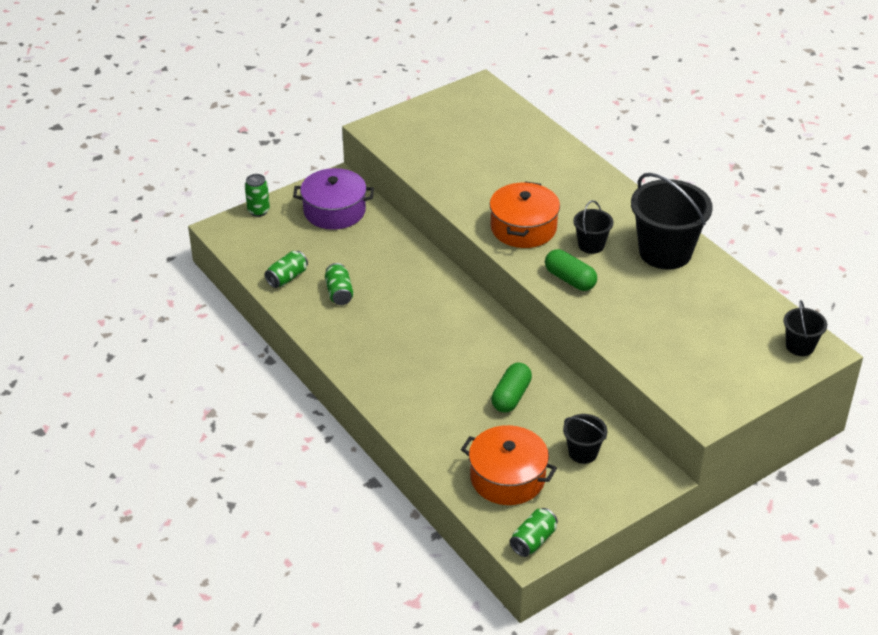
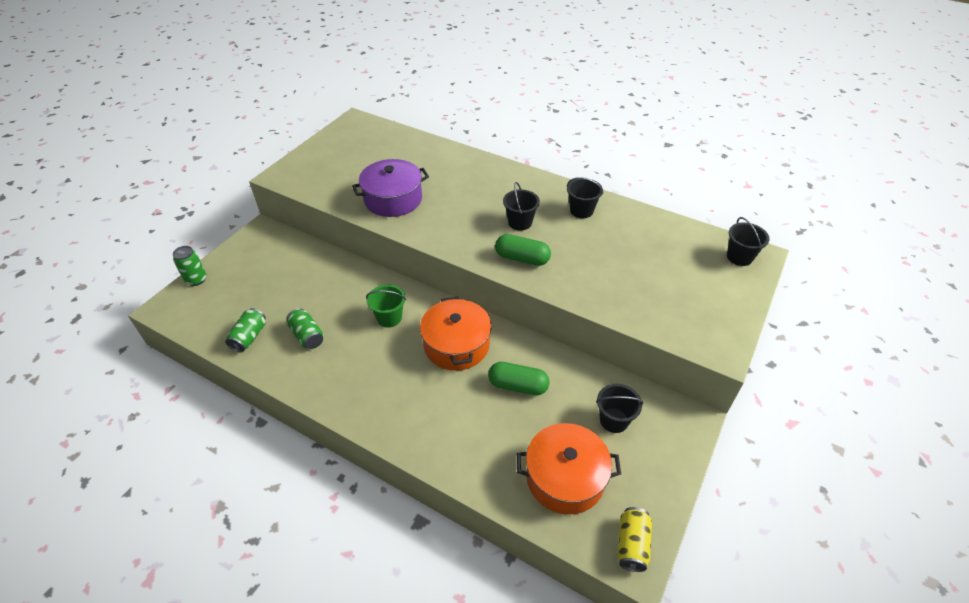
camera: 25 degrees left, 5 degrees up
purple pot [293,168,374,230] -> purple pot moved to [352,159,429,217]
orange pot [490,181,560,248] -> orange pot moved to [420,297,492,371]
green capsule [491,362,532,413] -> green capsule turned 75 degrees counterclockwise [488,362,549,395]
green can [510,508,558,557] -> yellow can [618,507,652,572]
black bucket [631,173,713,269] -> black bucket [567,177,603,218], size x0.50
none -> green bucket [366,285,406,327]

